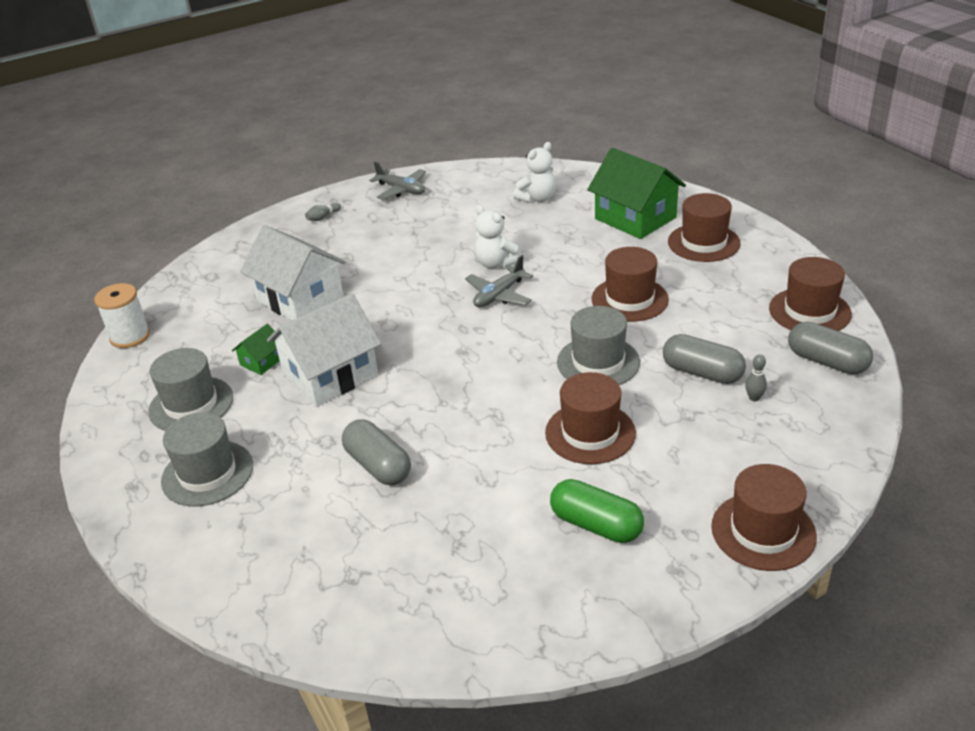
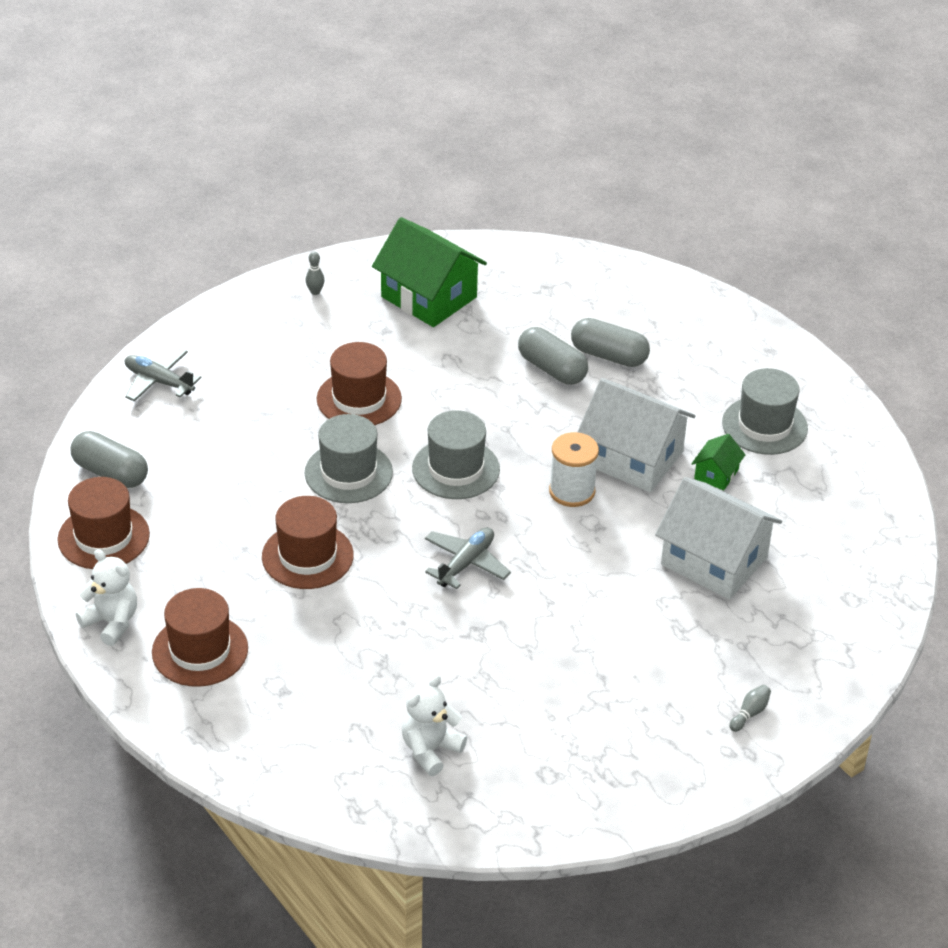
camera: 170 degrees right, 5 degrees up
white spool [94,283,150,348] -> white spool moved to [549,432,599,507]
grey hat [161,412,253,506] -> grey hat moved to [412,410,500,499]
white house [267,293,381,407] -> white house turned 75 degrees clockwise [578,378,696,492]
grey plane [369,162,426,200] -> grey plane moved to [125,347,201,402]
white teddy bear [474,205,522,268] -> white teddy bear moved to [76,549,137,646]
green capsule [550,479,644,543] -> none
green house [587,148,686,239] -> green house moved to [372,217,487,327]
grey capsule [663,334,746,384] -> grey capsule moved to [571,318,650,367]
brown hat [711,464,817,571] -> none
grey bowling pin [745,354,767,401] -> grey bowling pin moved to [306,252,325,295]

